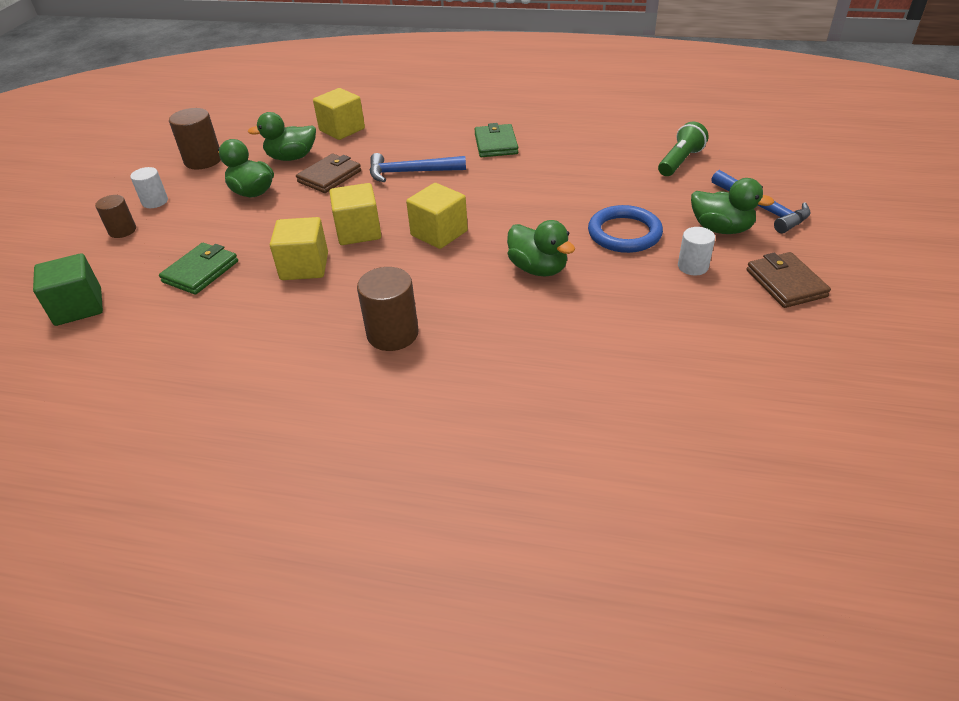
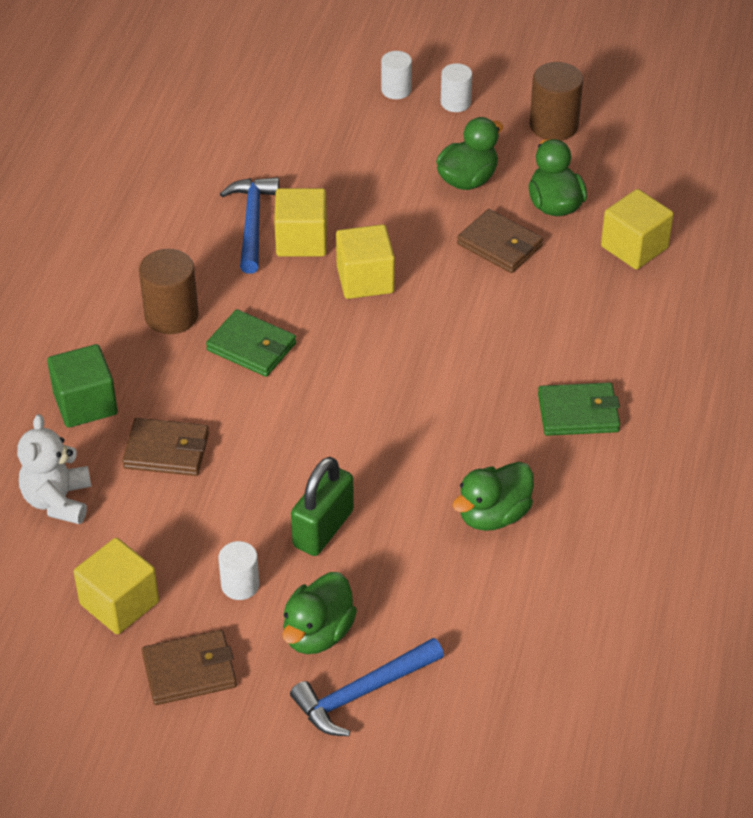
camera: 90 degrees right, 5 degrees up
green cube [33,253,103,326] -> green cube moved to [47,344,118,428]
brown cylinder [95,195,136,238] -> white cylinder [381,51,412,99]
green wallet [159,243,238,295] -> green wallet moved to [206,309,296,377]
blue hammer [370,153,466,182] -> blue hammer moved to [220,177,279,274]
yellow cube [406,183,468,249] -> yellow cube moved to [74,538,159,634]
green duck [507,220,575,277] -> green duck moved to [453,462,534,531]
blue ring [588,205,663,253] -> green padlock [291,457,354,556]
green flashlight [658,121,709,176] -> none
none -> white teddy bear [17,414,91,524]
none -> brown wallet [122,418,209,476]

